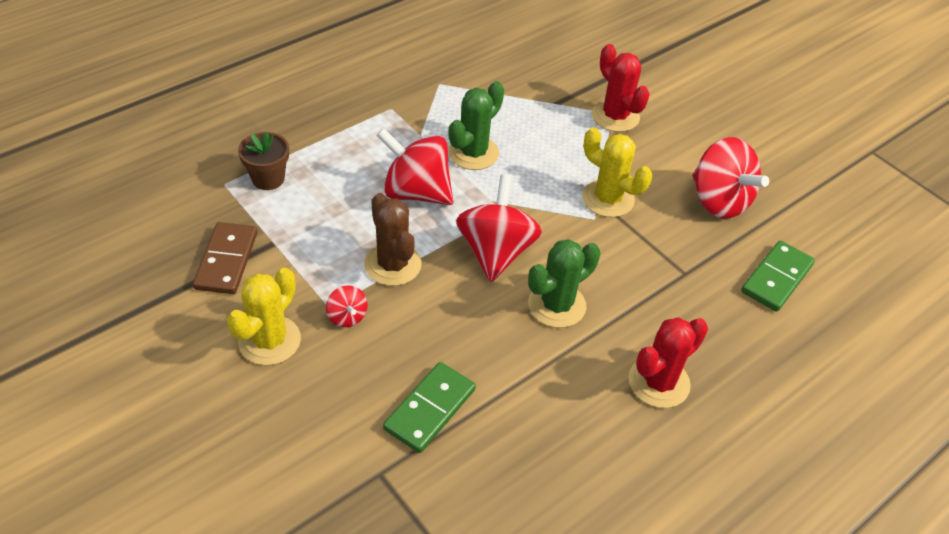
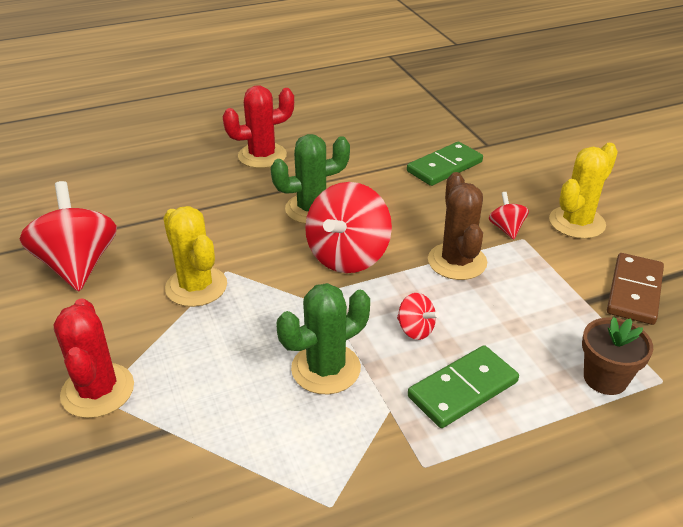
camera: 160 degrees left, 10 degrees down
red spinning top [376,128,453,205] -> red spinning top [397,293,440,340], size x0.47
green domino [741,241,815,312] -> green domino moved to [408,345,519,428]

